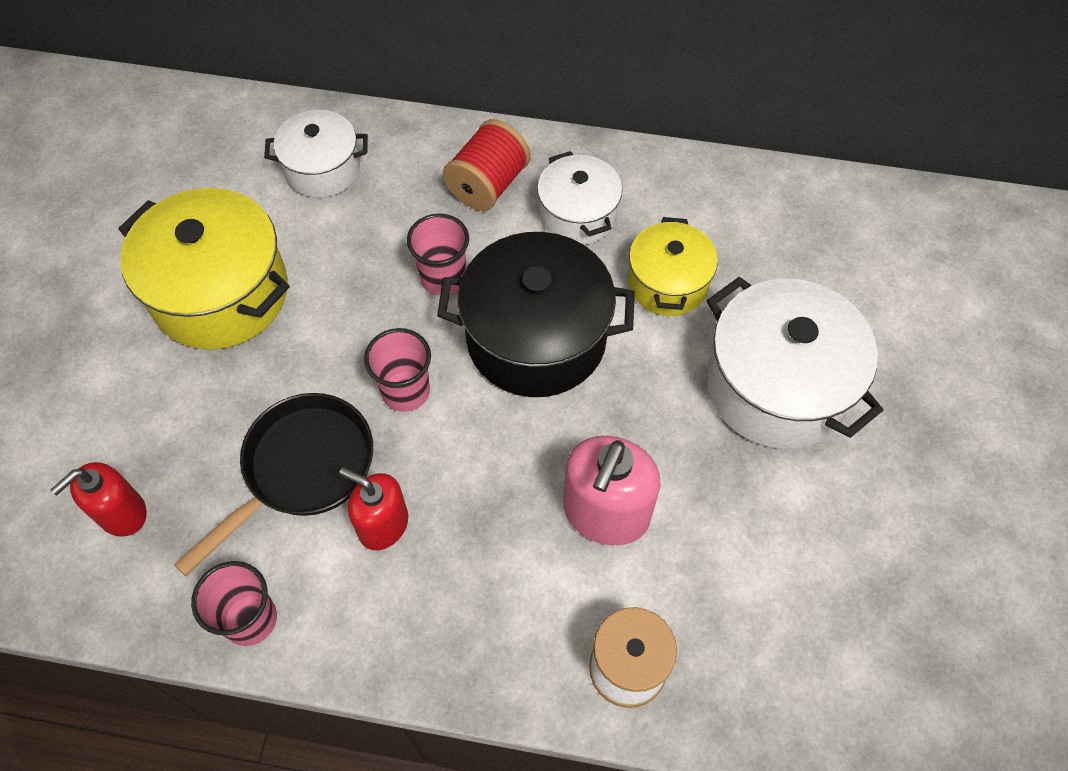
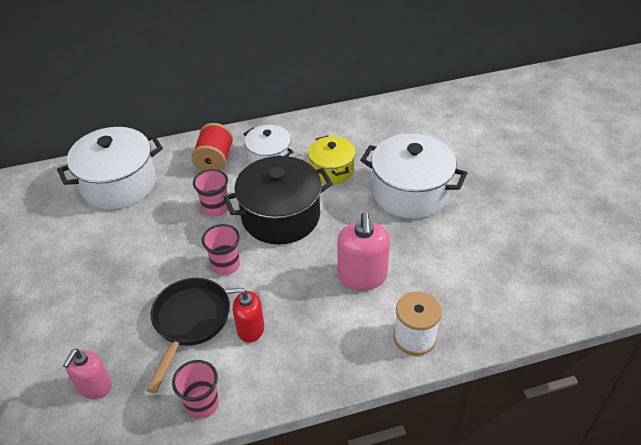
camera: 25 degrees left, 15 degrees down
red soap dispenser [51,462,147,537] -> pink soap dispenser [63,349,112,399]
yellow pot [118,188,289,350] -> none
white pot [264,110,368,198] -> white pot [57,127,163,210], size x1.68

